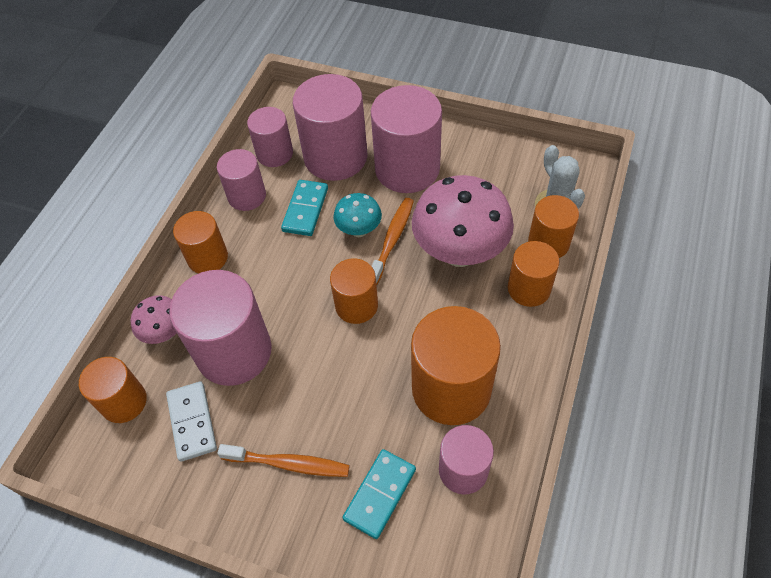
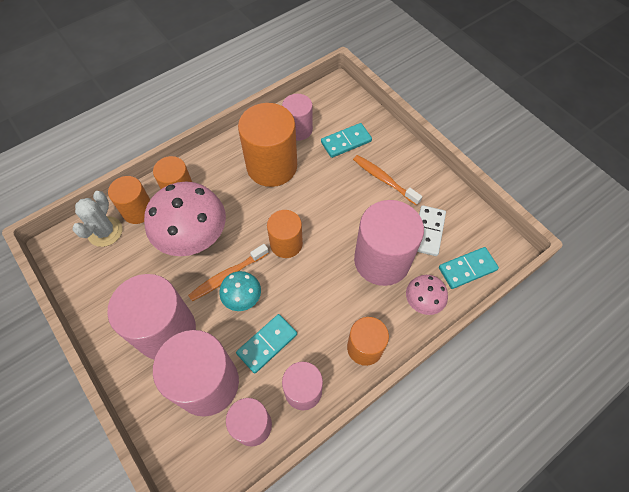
camera: 150 degrees left, 5 degrees up
orange cylinder [79,357,147,423] -> turquoise domino [439,247,499,289]

